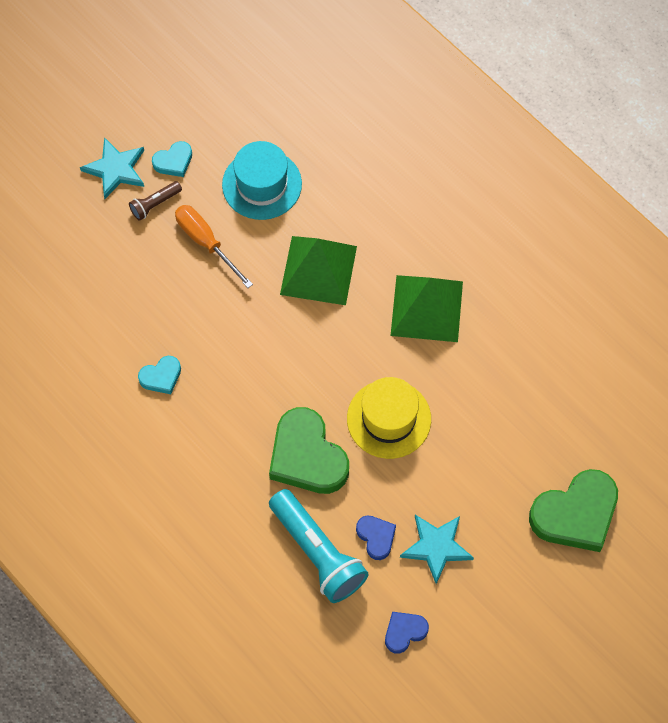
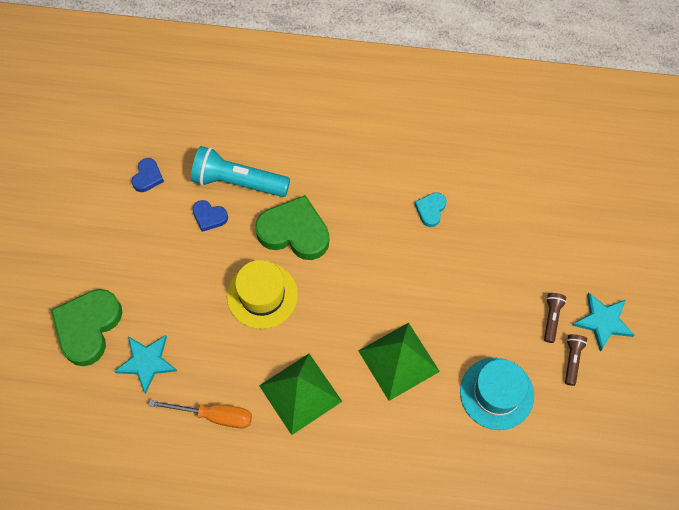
camera: 140 degrees right, 0 degrees up
turquoise heart [152,141,192,177] -> brown flashlight [565,334,587,386]
orange screwdriver [175,205,253,288] -> orange screwdriver moved to [149,400,252,428]
turquoise star [400,515,474,584] -> turquoise star moved to [114,335,177,394]

